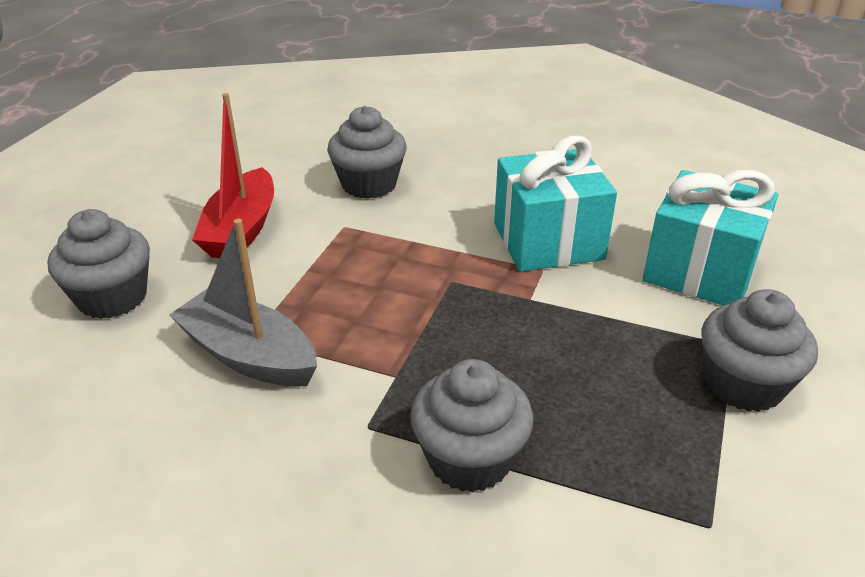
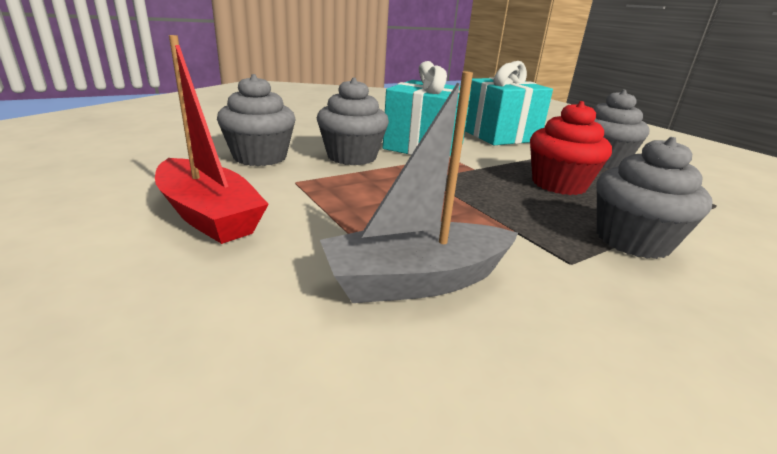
camera: 55 degrees left, 10 degrees down
grey cupcake [48,209,150,319] -> grey cupcake moved to [317,78,389,165]
none -> red cupcake [530,101,612,195]

